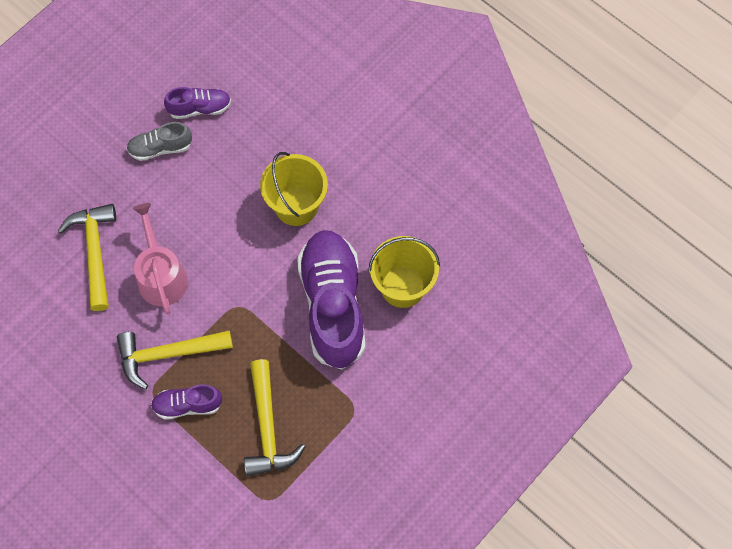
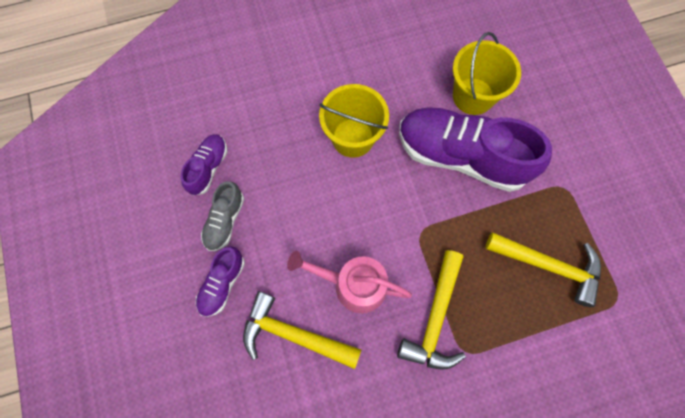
camera: 60 degrees left, 5 degrees up
purple shoe [151,384,222,420] -> purple shoe moved to [196,246,245,317]

